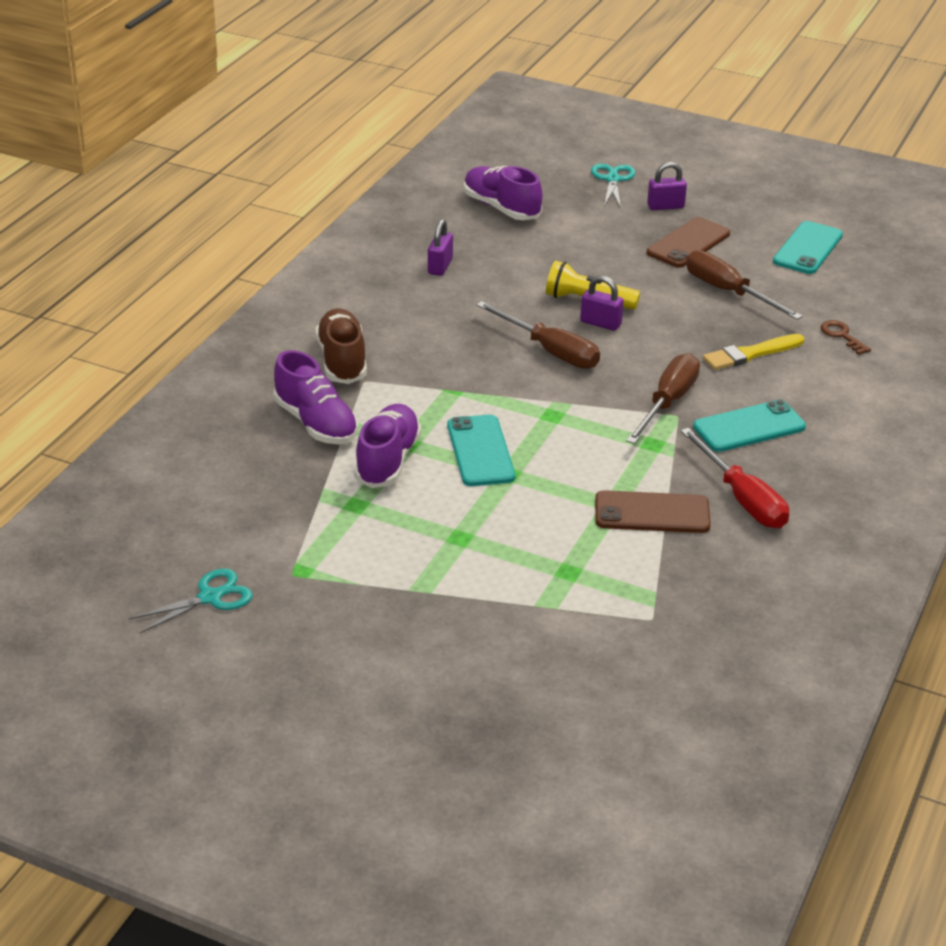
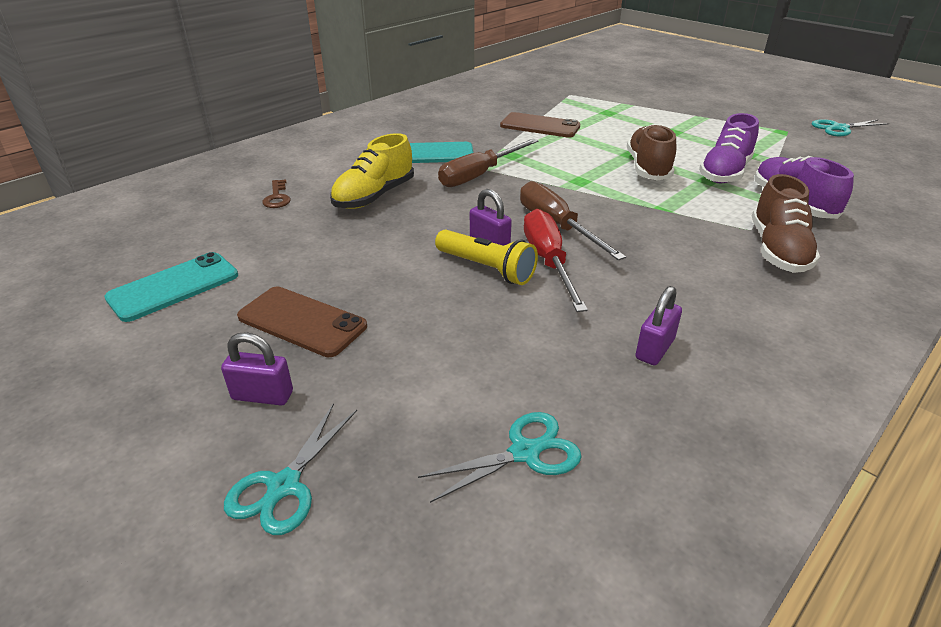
camera: 160 degrees left, 0 degrees up
turquoise phone [447,415,515,486] -> brown shoe [627,124,676,181]
purple shoe [464,166,543,220] -> turquoise scissors [418,412,581,503]
brown phone [647,217,730,268] -> brown phone turned 60 degrees clockwise [237,287,367,357]
red screwdriver [680,428,789,528] -> red screwdriver moved to [524,209,588,312]
brown screwdriver [686,250,803,320] -> none
yellow brush [703,334,804,370] -> yellow shoe [330,133,414,209]

